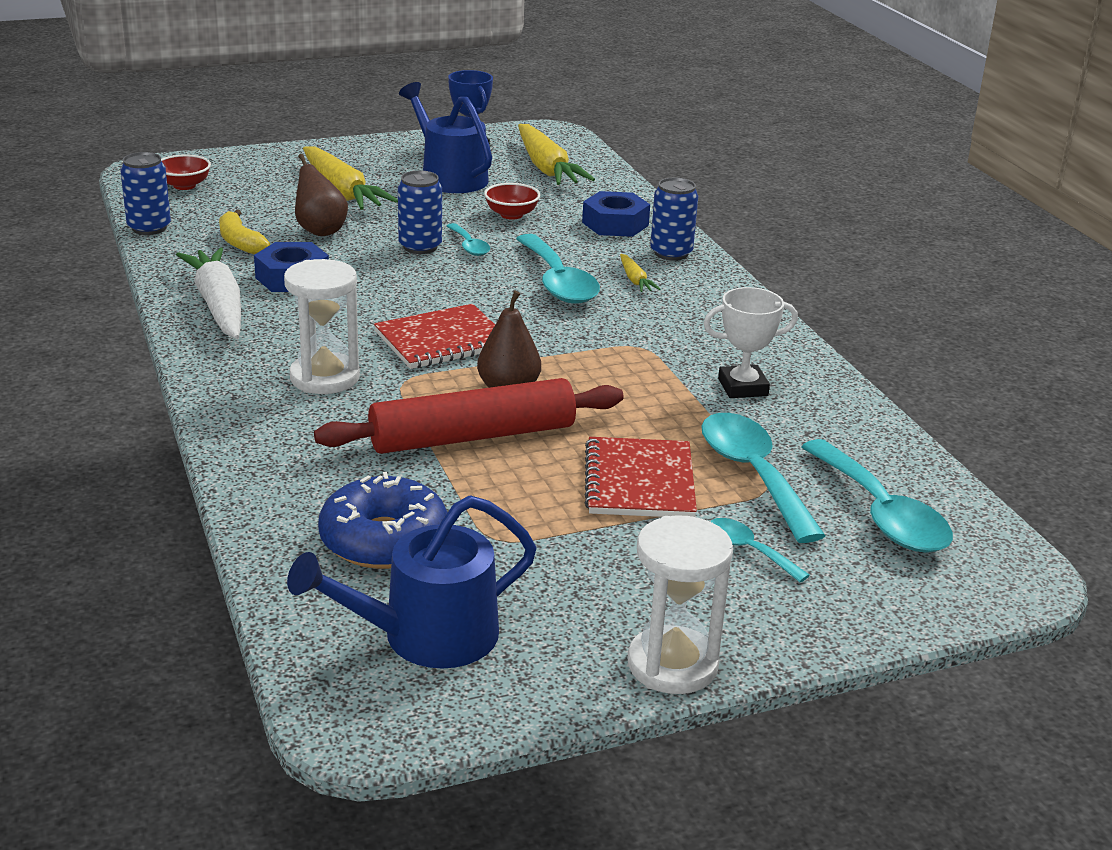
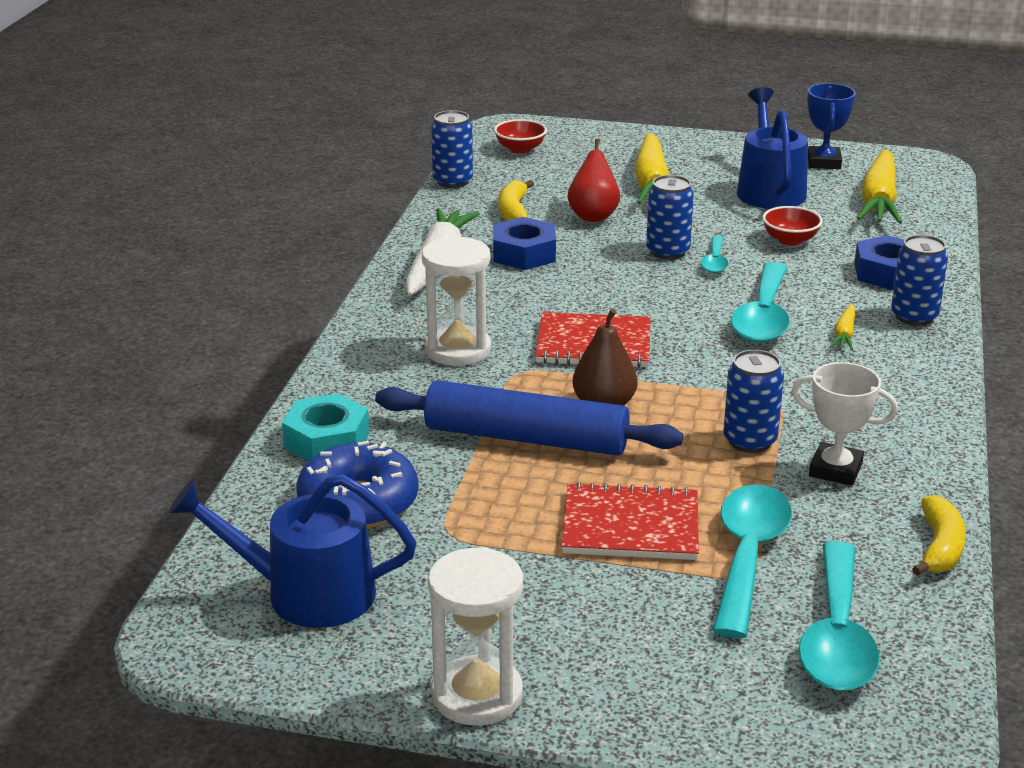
camera: 35 degrees right, 0 degrees up
brown pear [295,154,348,236] -> red pear [567,138,620,222]
red rolling pin [314,378,624,454] -> blue rolling pin [375,380,683,456]
red notebook [584,437,697,517] -> red notebook turned 60 degrees clockwise [562,482,699,560]
turquoise spoon [710,518,810,582] -> none
none -> turquoise nut [282,393,369,461]
none -> blue can [723,350,784,453]
none -> yellow banana [912,495,966,576]

